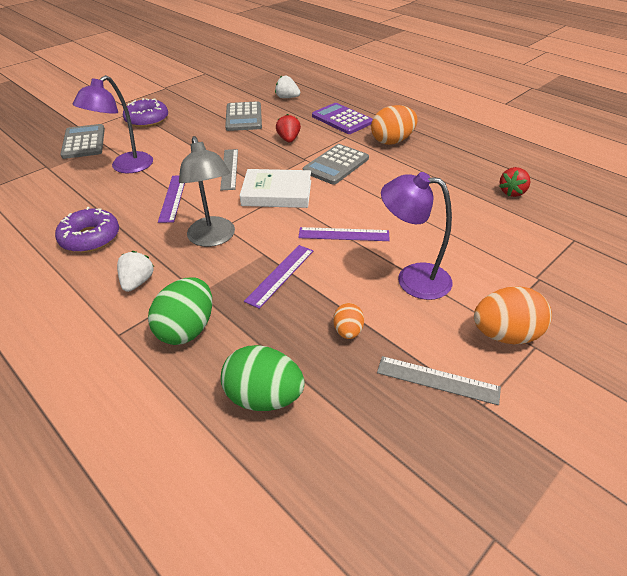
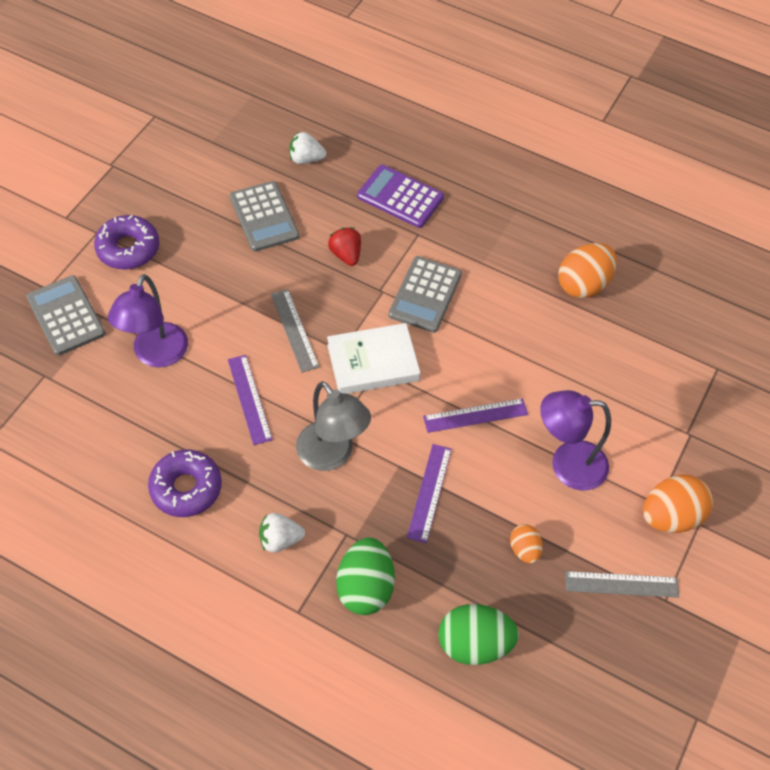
camera: 20 degrees left, 15 degrees up
white strawberry [117,251,154,292] -> white strawberry turned 90 degrees counterclockwise [259,513,305,553]
orange egg [371,105,418,145] -> orange egg moved to [558,243,617,298]
red strawberry [499,167,530,197] -> none

